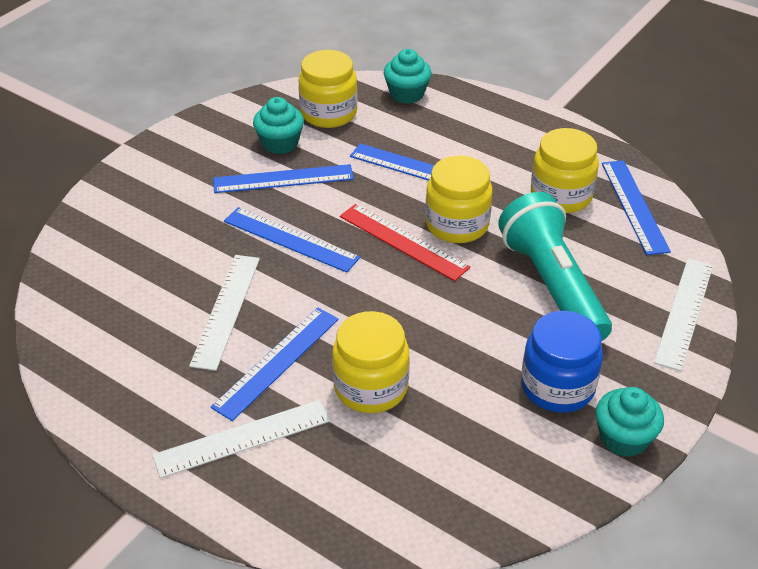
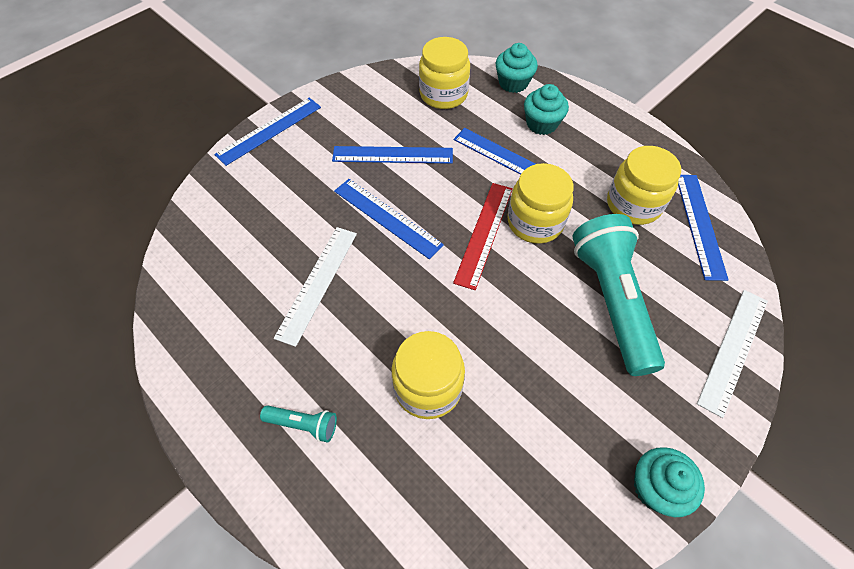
camera: 10 degrees right, 15 degrees up
white ruler [152,400,330,478] -> turquoise flashlight [260,405,337,442]
blue ruler [211,307,339,421] -> blue ruler moved to [214,98,321,166]
turquoise cupcake [253,97,304,154] -> turquoise cupcake moved to [524,84,569,135]
red ruler [340,204,470,281] -> red ruler turned 60 degrees clockwise [453,183,513,290]
blue jar [521,311,603,413] -> none

